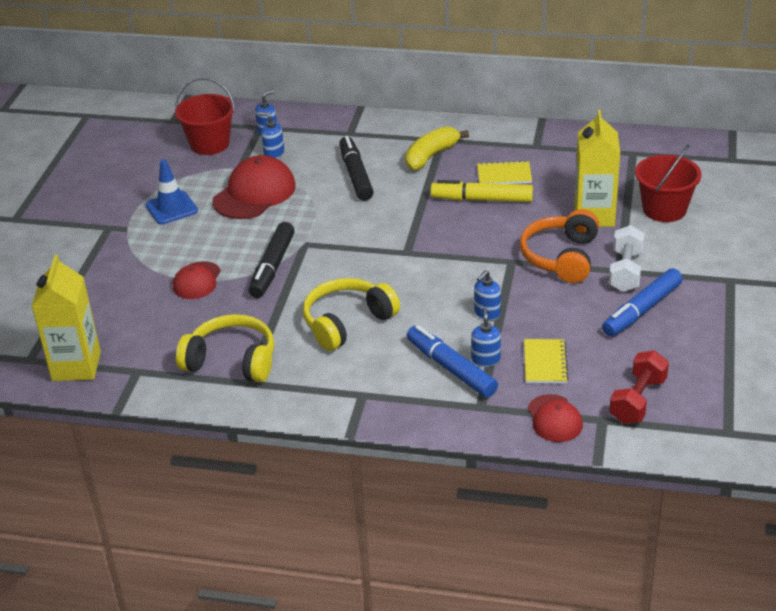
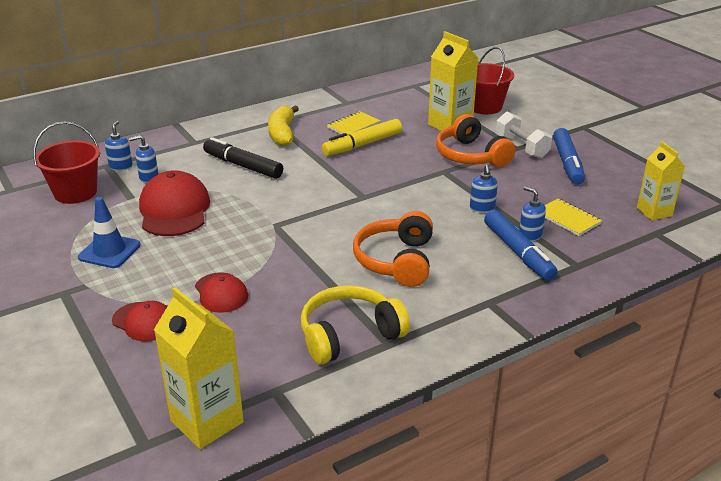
camera: 45 degrees left, 5 degrees down
black marker [249,222,295,298] -> none
yellow headphones [303,278,400,351] -> orange headphones [353,211,433,287]
blue marker [407,325,498,398] -> blue marker turned 120 degrees counterclockwise [484,210,558,281]
red cap [528,394,583,442] -> red cap moved to [112,301,168,341]
red dumbbell [609,351,669,424] -> yellow carton [637,141,685,221]

